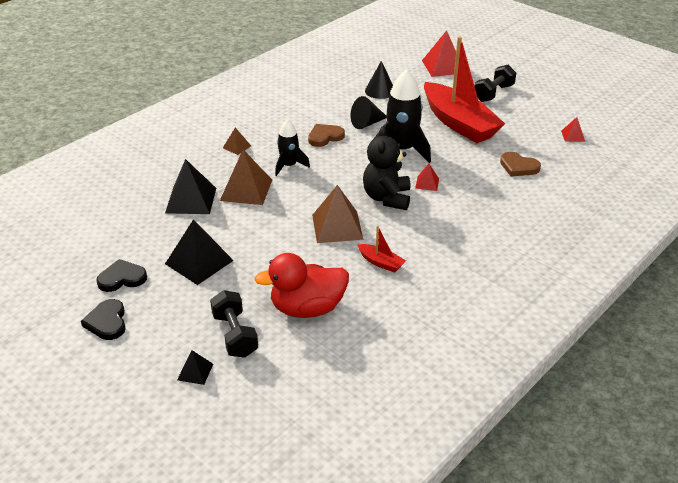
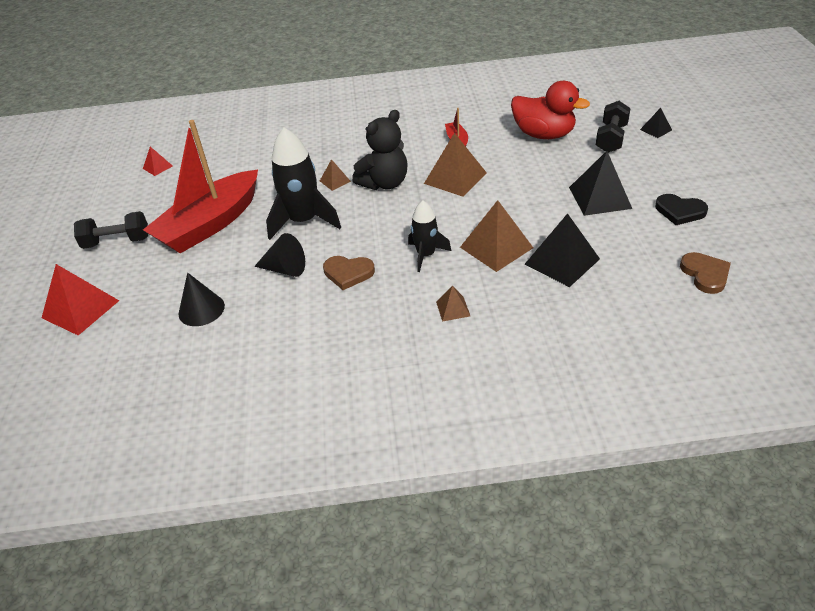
camera: 135 degrees left, 5 degrees up
black heart [81,299,126,340] -> none
red pyramid [415,164,439,191] -> brown pyramid [320,159,351,191]
red boat [424,36,505,143] -> red boat turned 150 degrees counterclockwise [143,120,258,253]
brown heart [500,152,541,176] -> brown heart moved to [680,252,731,294]

